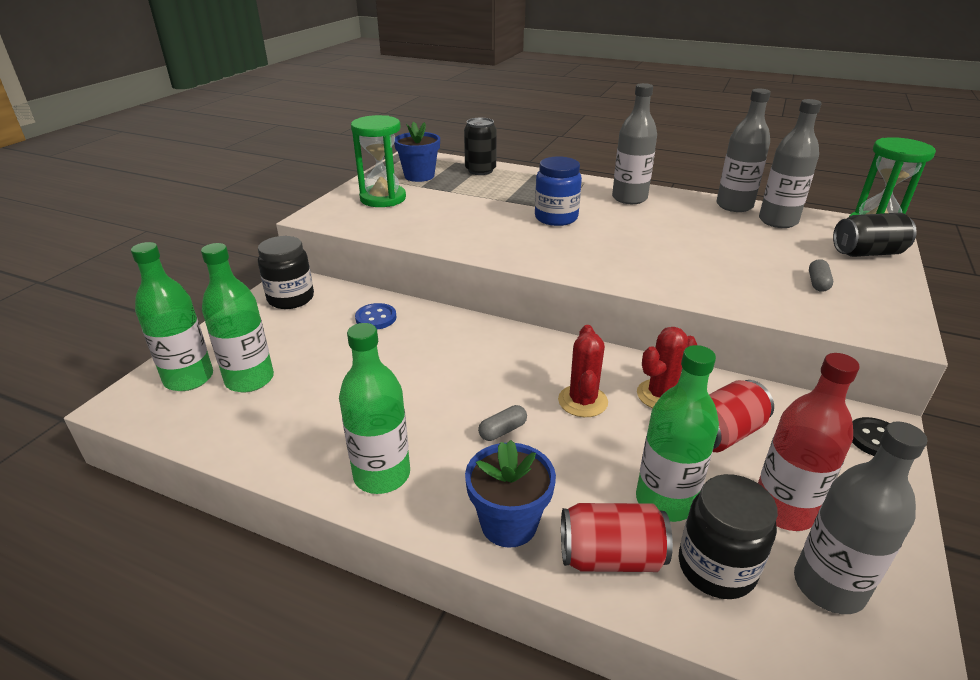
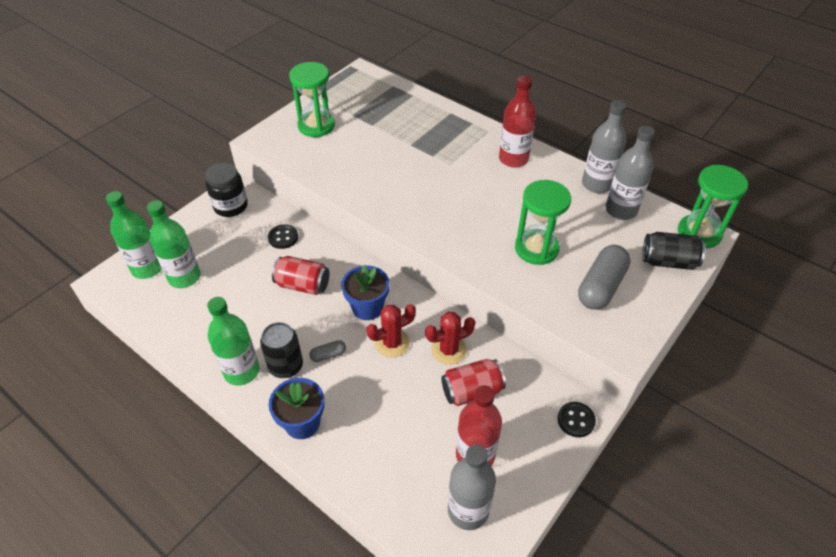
camera: 15 degrees right, 15 degrees up
blue button [355,303,396,329] -> black button [268,224,298,249]
blue flower pot [394,122,440,182] -> blue flower pot moved to [341,265,389,320]
black can [464,118,497,175] -> black can moved to [260,322,303,378]
blue jar [535,156,582,226] -> none
red cactus [558,325,608,417] -> red cactus turned 45 degrees clockwise [366,304,416,357]
red can [561,503,673,572] -> red can moved to [272,256,329,295]
grey bottle [612,83,657,204] -> red bottle [499,76,536,168]
green bottle [636,345,719,522] -> none
black jar [679,474,778,599] -> none
grey capsule [809,259,833,292] -> grey capsule [578,245,631,310], size x2.17
none -> green hourglass [515,180,571,265]

